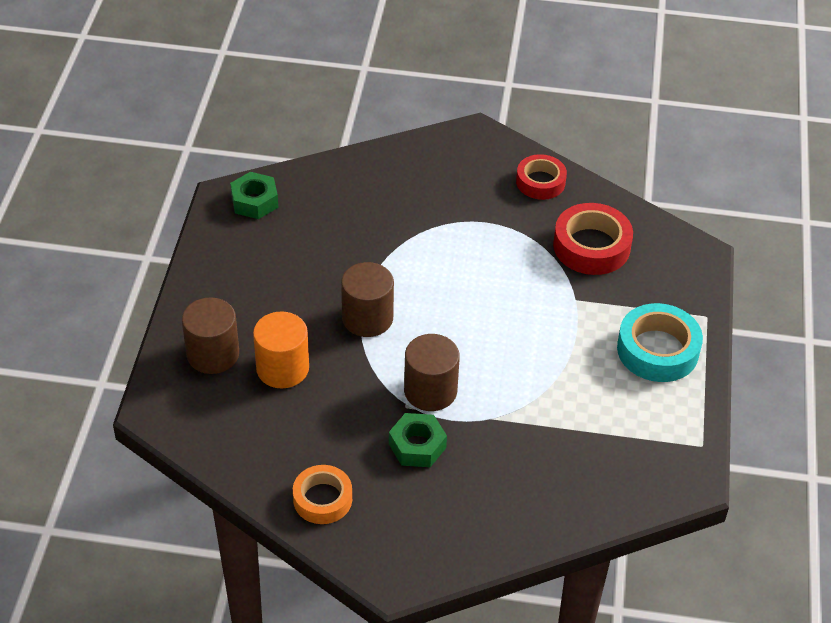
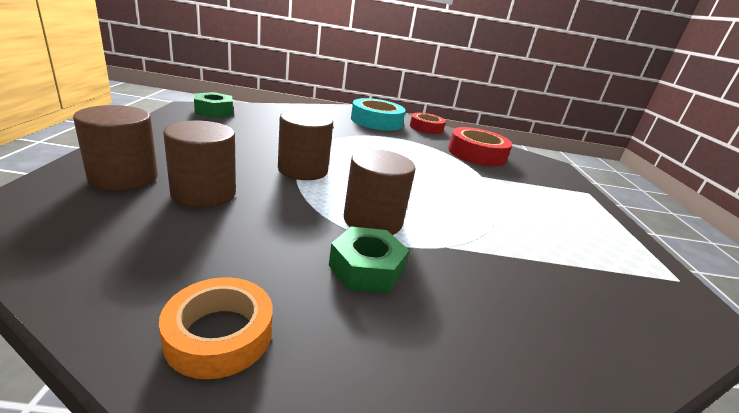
camera: 10 degrees left, 20 degrees down
orange cylinder [253,311,309,388] -> brown cylinder [163,121,236,208]
turquoise tape [617,303,703,382] -> turquoise tape moved to [351,98,406,131]

